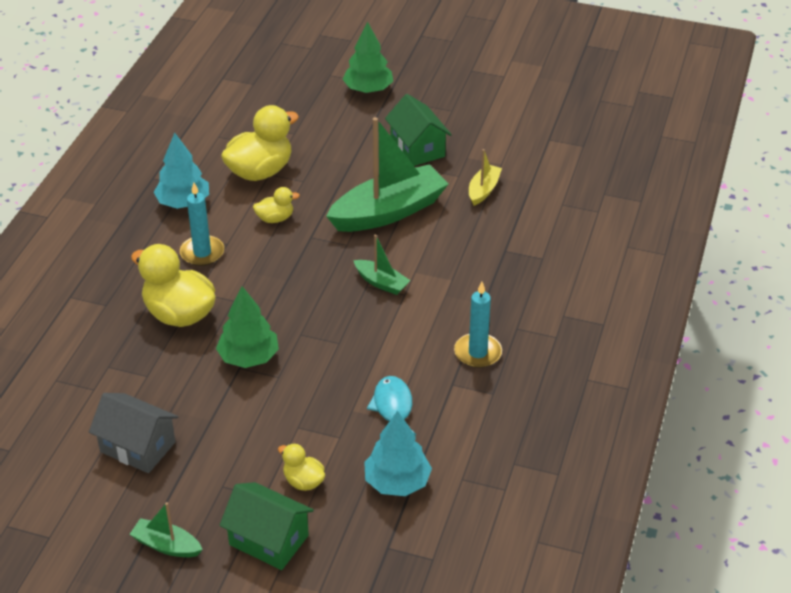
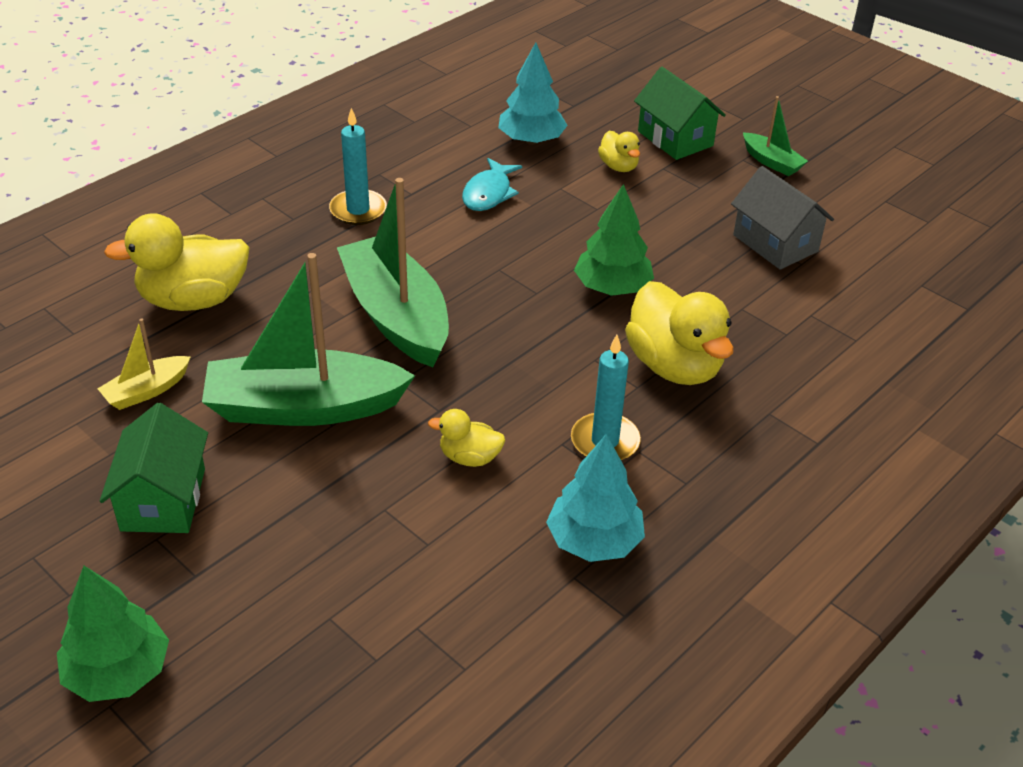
camera: 155 degrees left, 0 degrees up
yellow duck [221,105,299,181] -> yellow duck moved to [104,213,250,311]
green boat [353,234,411,295] -> green boat [337,178,449,367], size x2.13

